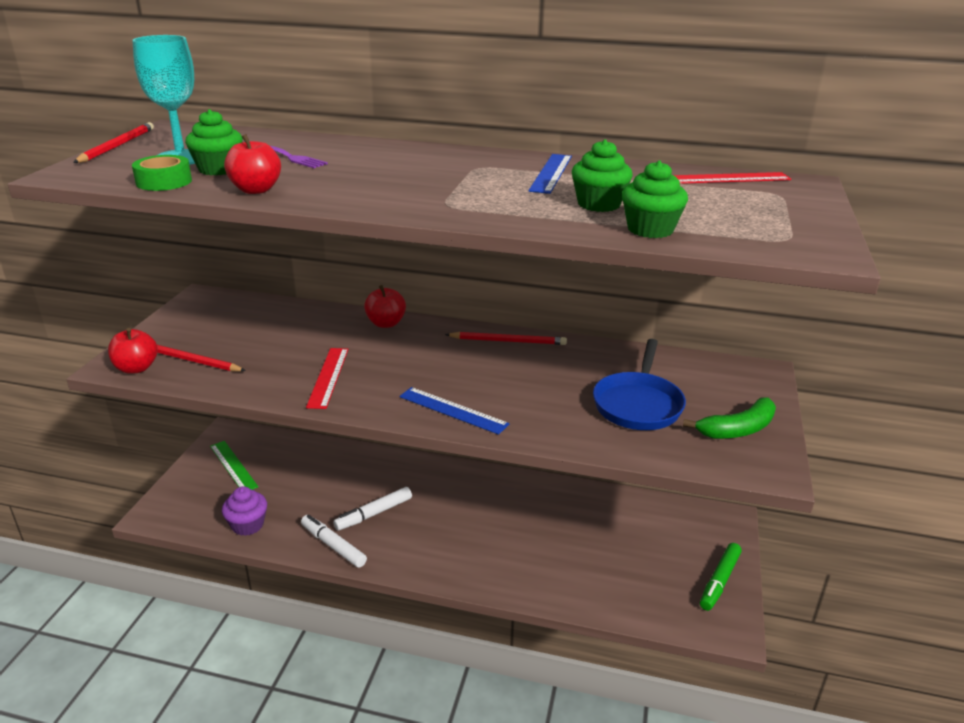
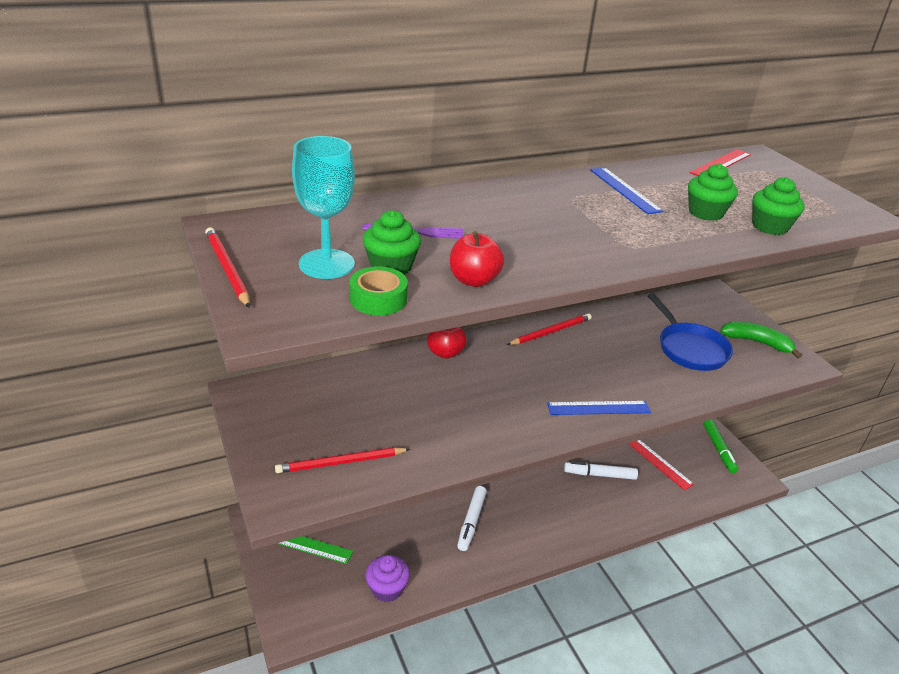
camera: 40 degrees left, 5 degrees up
red apple [108,328,158,374] -> none
white marker [301,515,367,568] -> white marker moved to [564,461,638,480]
red ruler [306,348,349,409] -> red ruler moved to [628,440,694,490]
green banana [683,398,776,439] -> green banana turned 90 degrees counterclockwise [720,322,802,358]

